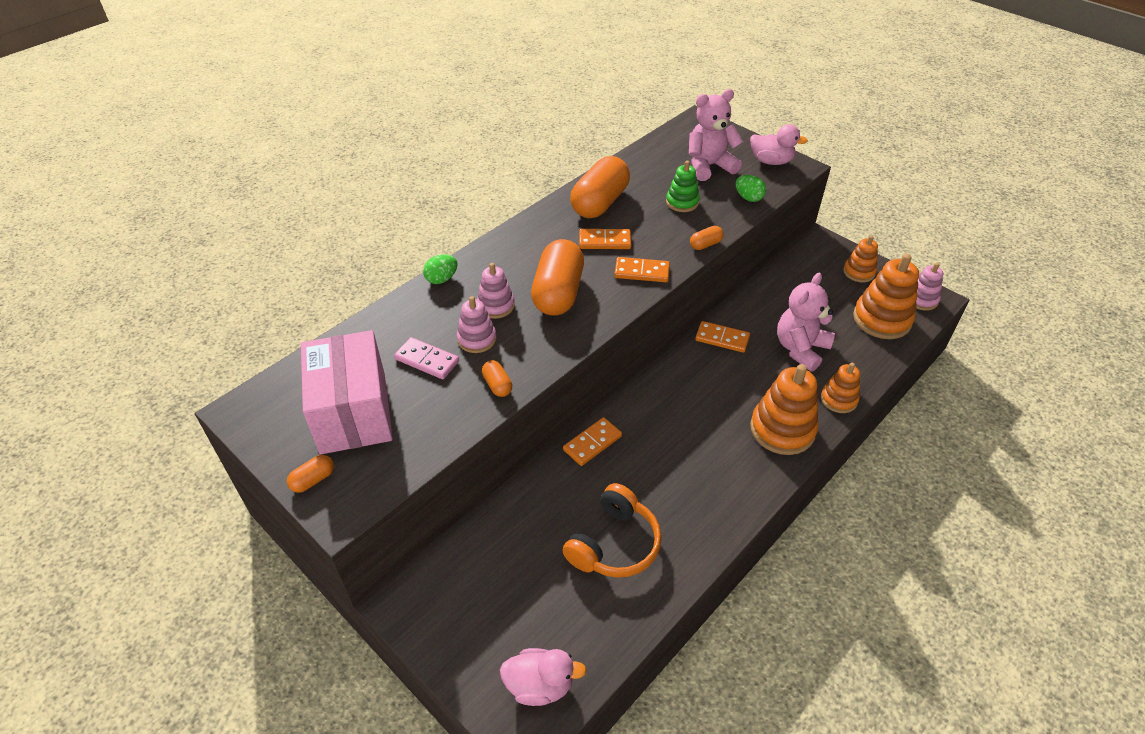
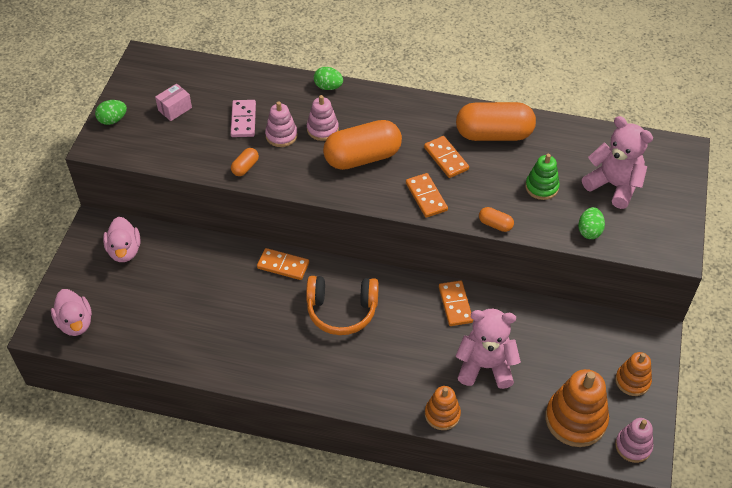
camera: 60 degrees right, 5 degrees up
orange capsule [287,455,334,493] -> green egg [95,100,127,125]
pink box [301,330,393,454] -> pink box [155,84,192,121], size x0.40
orange headphones [562,483,662,578] -> orange headphones moved to [306,276,379,335]
pink duck [750,124,808,165] -> pink duck moved to [103,217,140,262]
orange stacking toy [750,364,818,455] -> none

